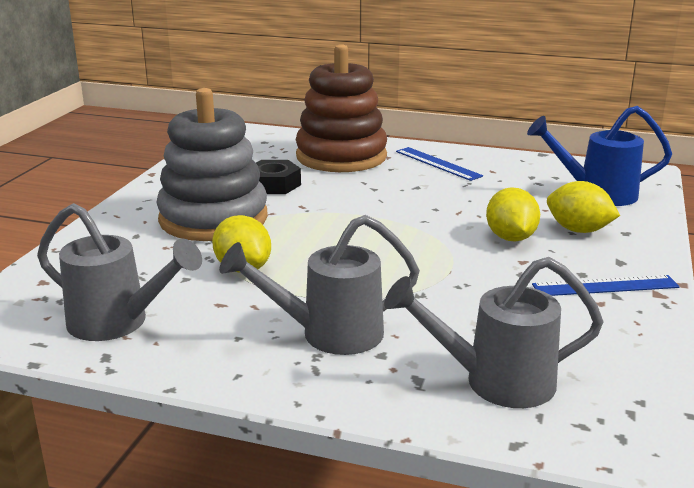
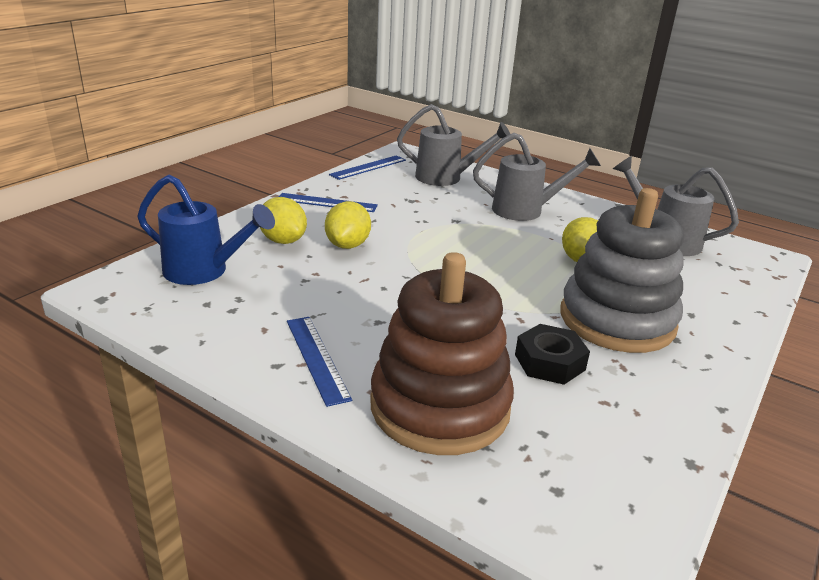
camera: 165 degrees left, 5 degrees up
none -> blue ruler [329,155,406,180]

